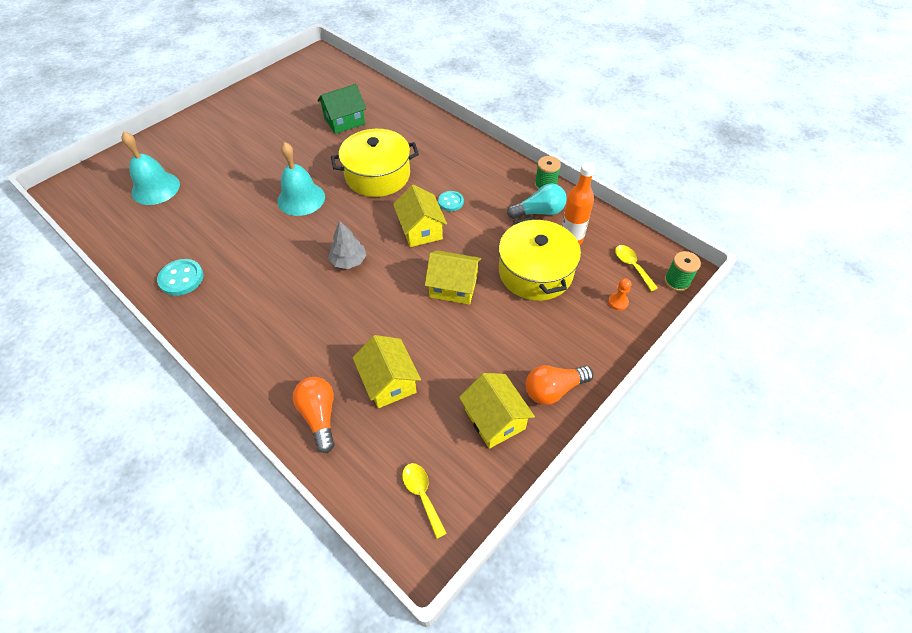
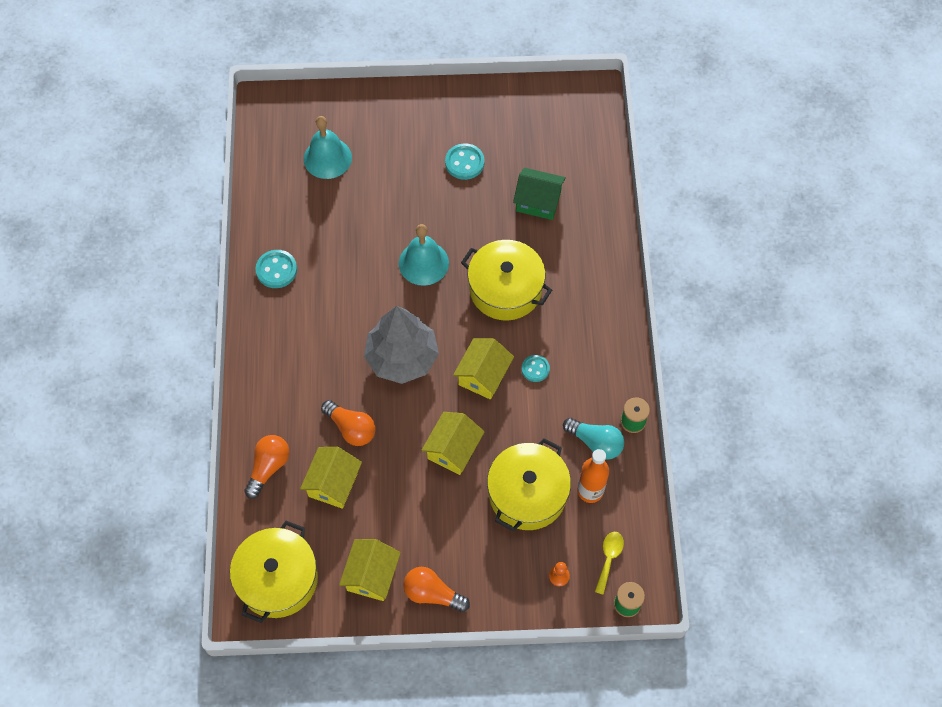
camera: 45 degrees right, 10 degrees up
grey tree [328,221,366,269] -> grey tree [364,306,439,384], size x1.95
yellow spoon [402,463,447,539] -> yellow pot [230,521,318,623]
yellow house [425,250,481,305] -> yellow house turned 60 degrees clockwise [421,412,485,475]
none -> orange light bulb [321,400,376,446]
none -> turquoise button [445,143,485,180]

